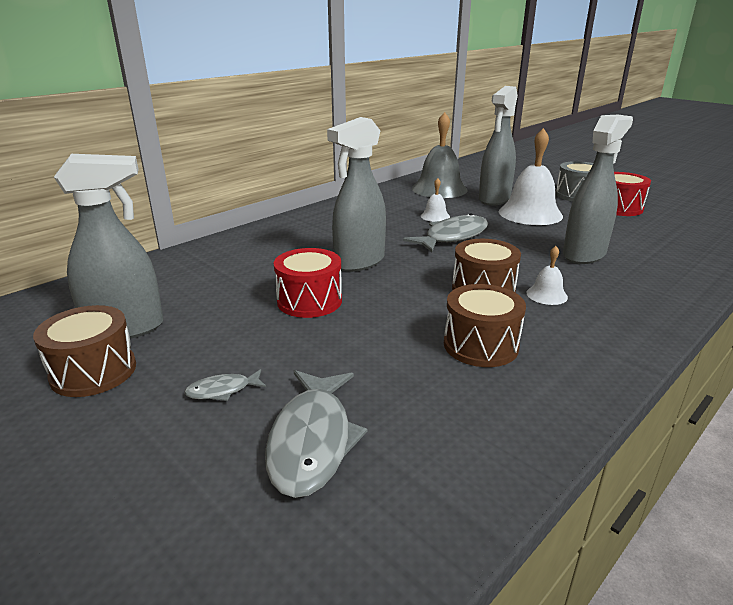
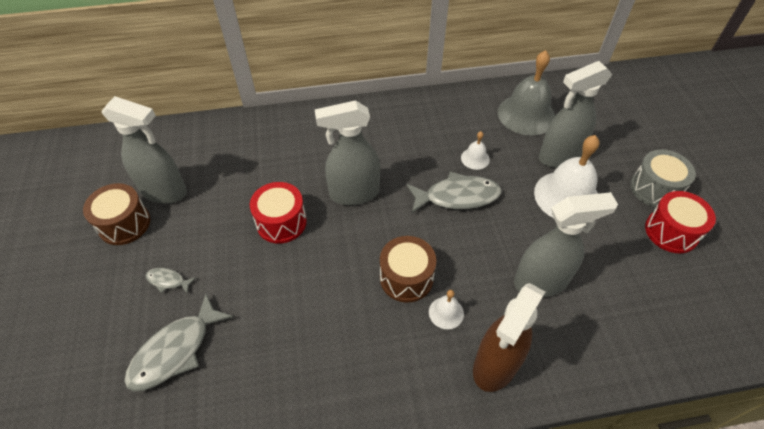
camera: 35 degrees right, 25 degrees up
brown drum [444,284,526,367] -> none
none -> brown spray bottle [473,283,545,392]

